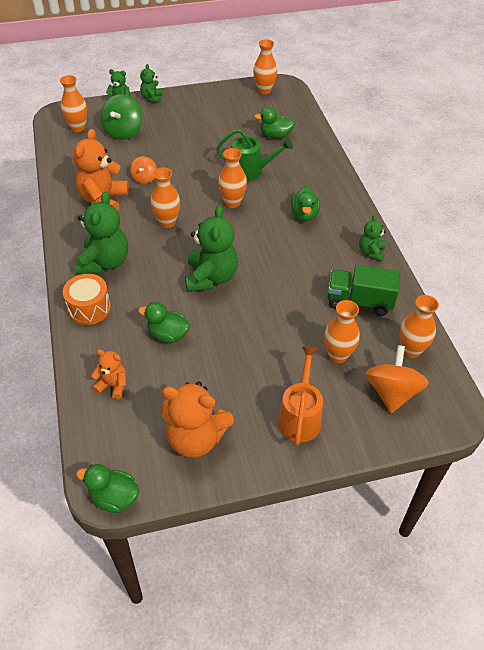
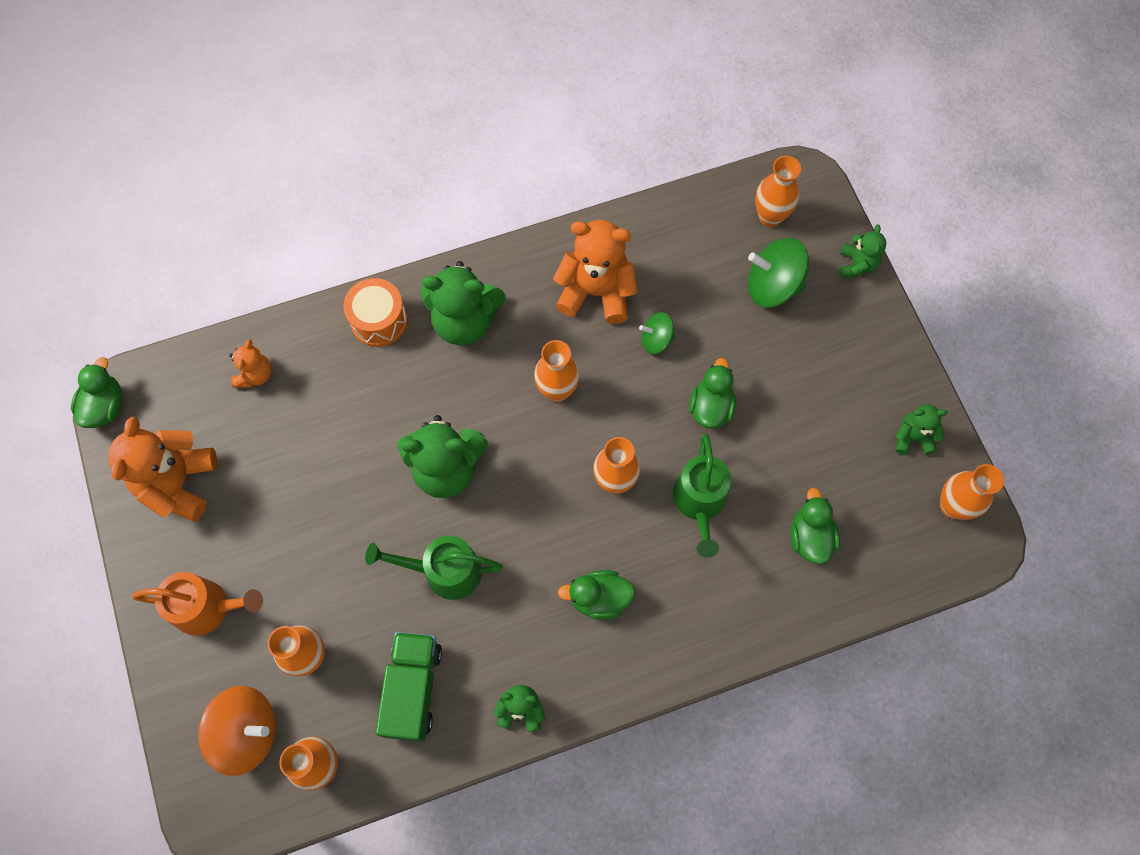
camera: 85 degrees right, 20 degrees up
orange spinning top [130,156,157,184] -> green spinning top [639,312,675,354]
green duck [138,302,191,343] -> green duck moved to [689,358,736,429]
green teddy bear [140,64,163,104] -> green teddy bear moved to [896,404,947,455]
none -> green watering can [365,536,503,600]

